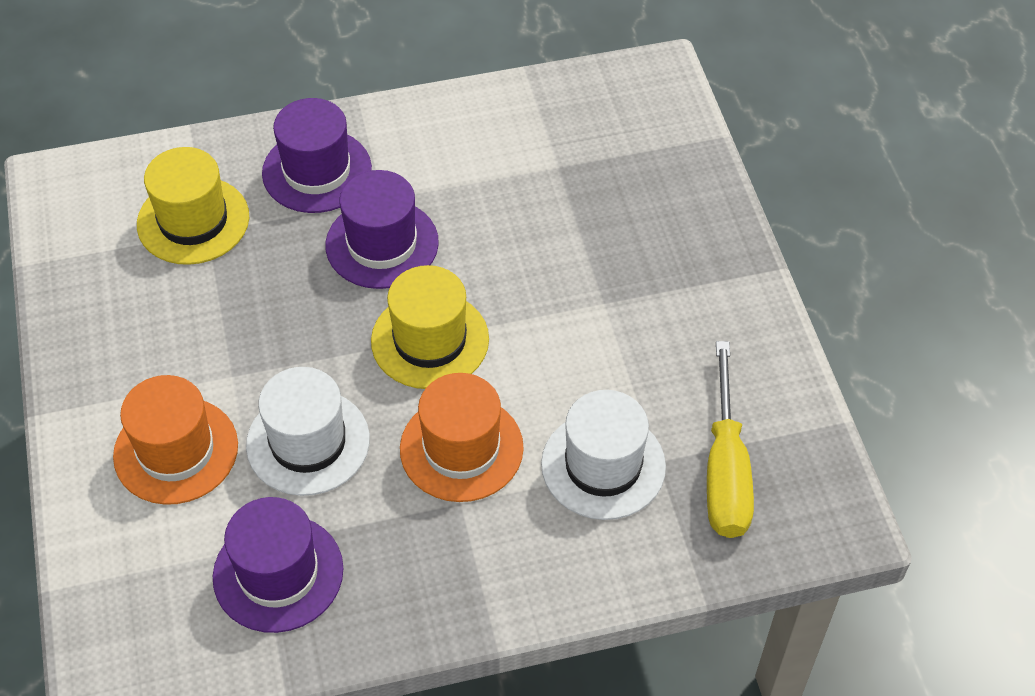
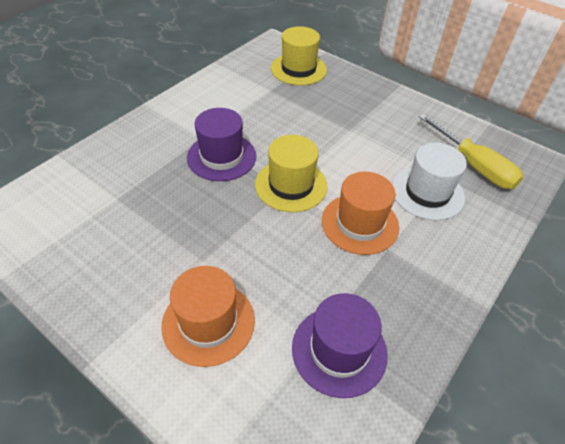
camera: 40 degrees left, 5 degrees down
yellow hat [137,147,249,265] -> yellow hat moved to [271,26,327,86]
white hat [246,367,370,496] -> none
purple hat [262,98,372,213] -> none

